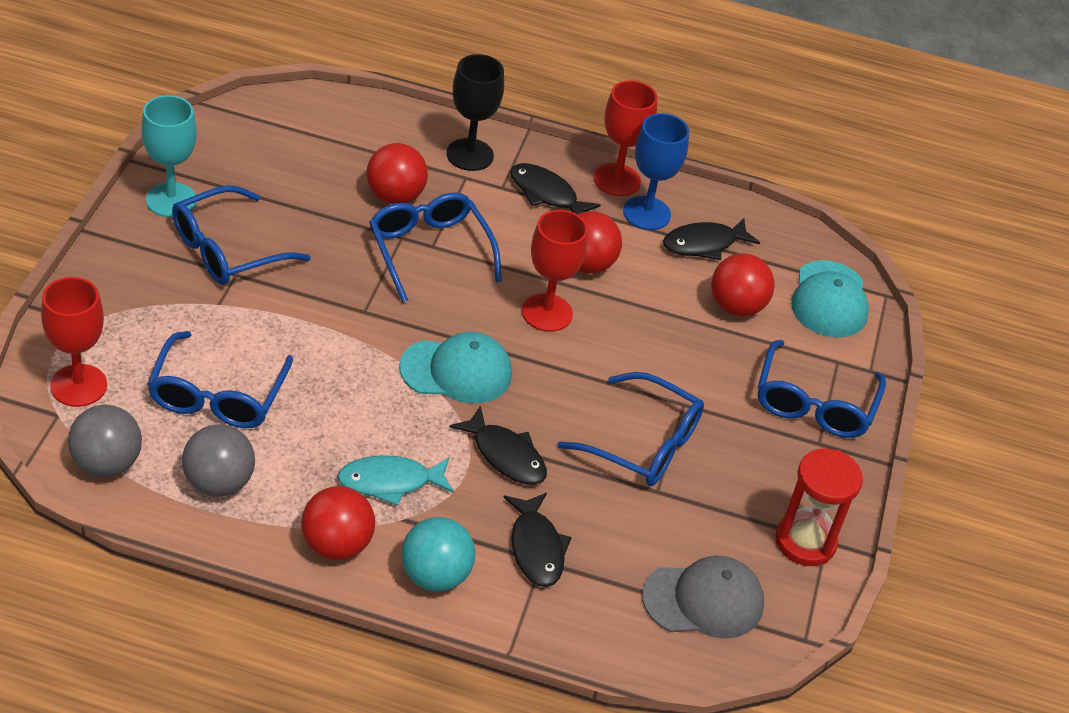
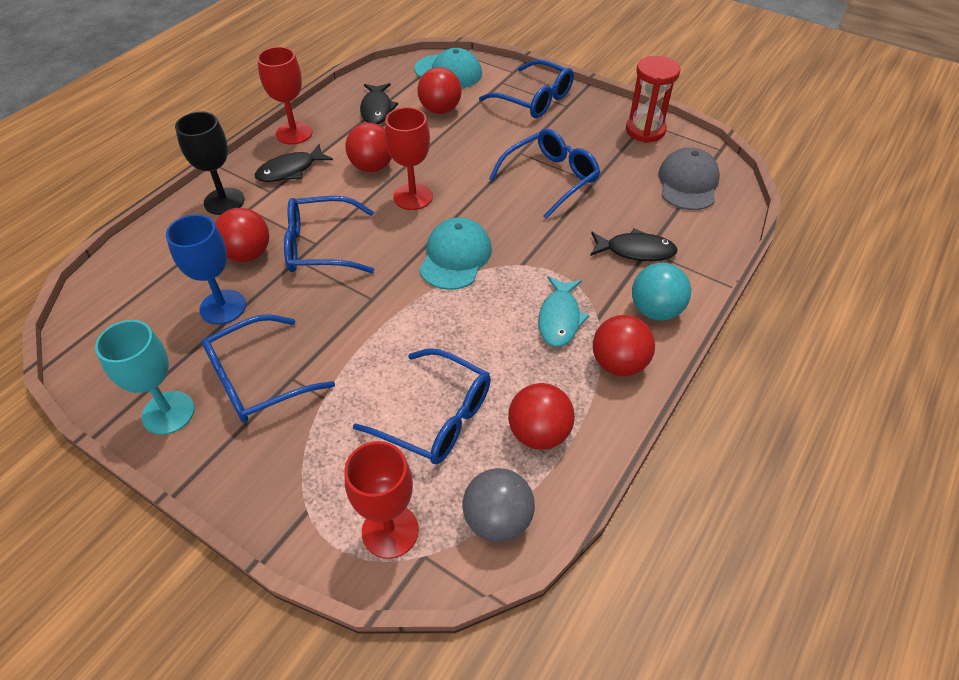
camera: 65 degrees left, 5 degrees up
blue glasses [172,185,311,285] -> blue glasses turned 75 degrees clockwise [202,314,335,423]
grey ball [182,424,255,497] -> red ball [508,383,575,450]
black fish [449,405,547,485] -> none
blue goblet [623,113,689,230] -> blue goblet moved to [166,214,246,325]

